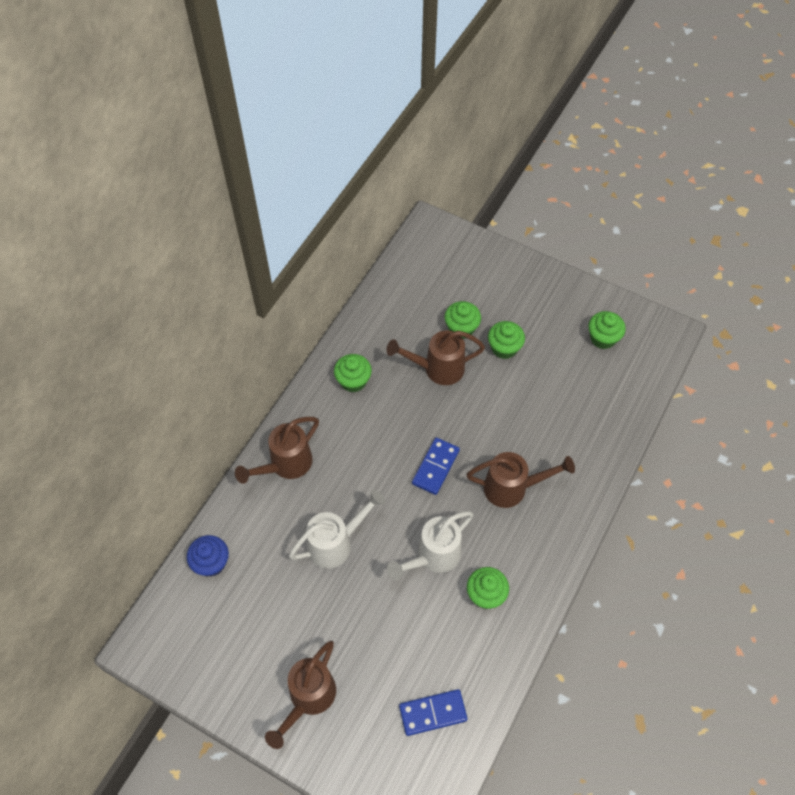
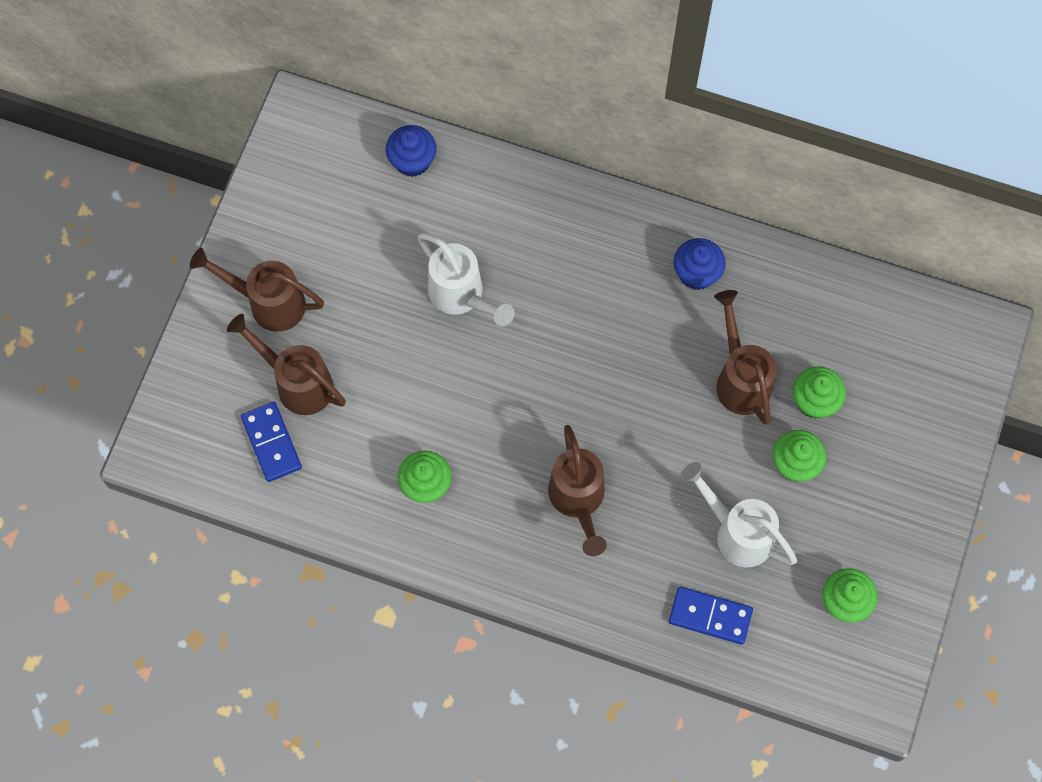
camera: 80 degrees right, 10 degrees up
brown watering can [235,417,319,484] -> brown watering can moved to [227,314,346,415]
green cupcake [334,354,372,392] -> blue cupcake [674,238,726,290]
white watering can [387,511,473,580] -> white watering can moved to [681,462,797,568]
blue domino [412,438,460,495] -> blue domino moved to [669,587,753,645]

